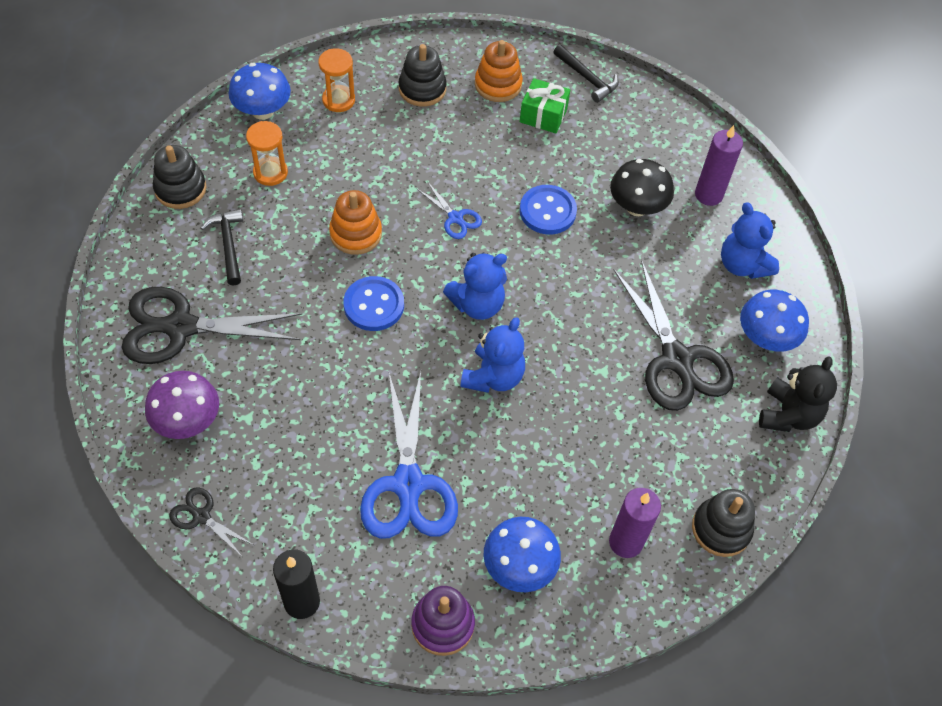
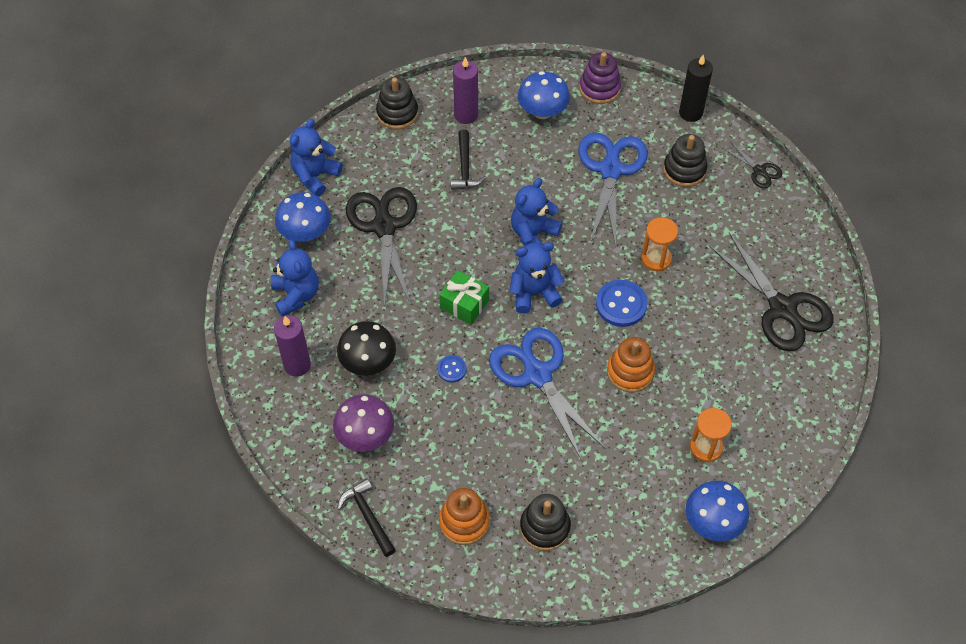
camera: 165 degrees left, 0 degrees up
black scissors [121,287,303,364] -> black scissors turned 45 degrees clockwise [709,232,834,351]
purple mushroom [145,371,219,439] -> purple mushroom moved to [333,394,394,452]
black stacking toy [153,145,206,209] -> black stacking toy moved to [663,134,707,187]
black hammer [201,209,243,285] -> black hammer moved to [451,130,486,190]
orange hourglass [319,48,355,112] -> orange hourglass moved to [641,217,678,271]
blue scissors [416,181,482,239] -> blue scissors [489,328,605,461], size x2.11
green gift [520,78,570,133] -> green gift moved to [439,270,489,325]
blue button [520,185,577,235] -> blue button [438,355,466,383], size x0.55
black teddy bear [759,356,837,432] -> blue teddy bear [290,119,342,196]

